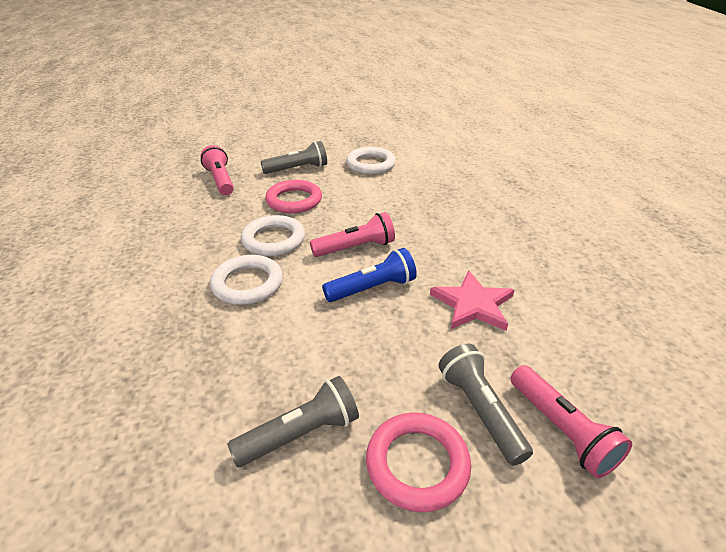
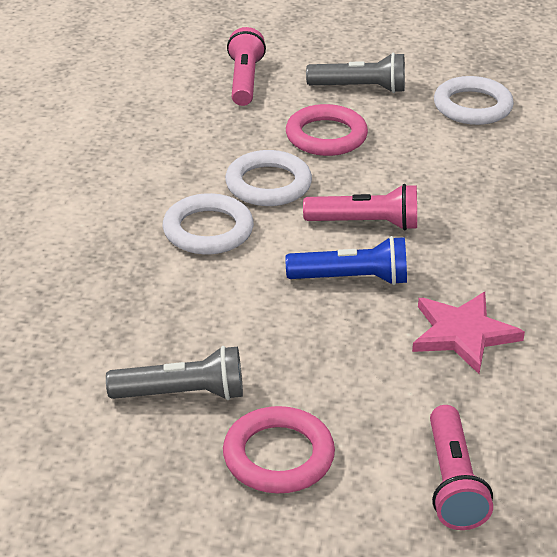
camera: 25 degrees right, 0 degrees up
grey flashlight [439,344,533,466] -> none

